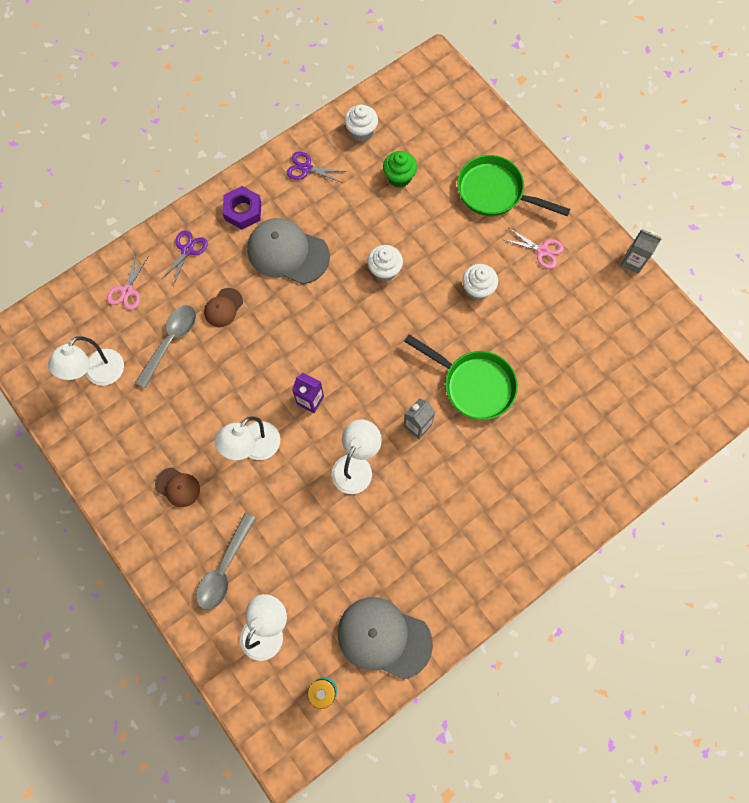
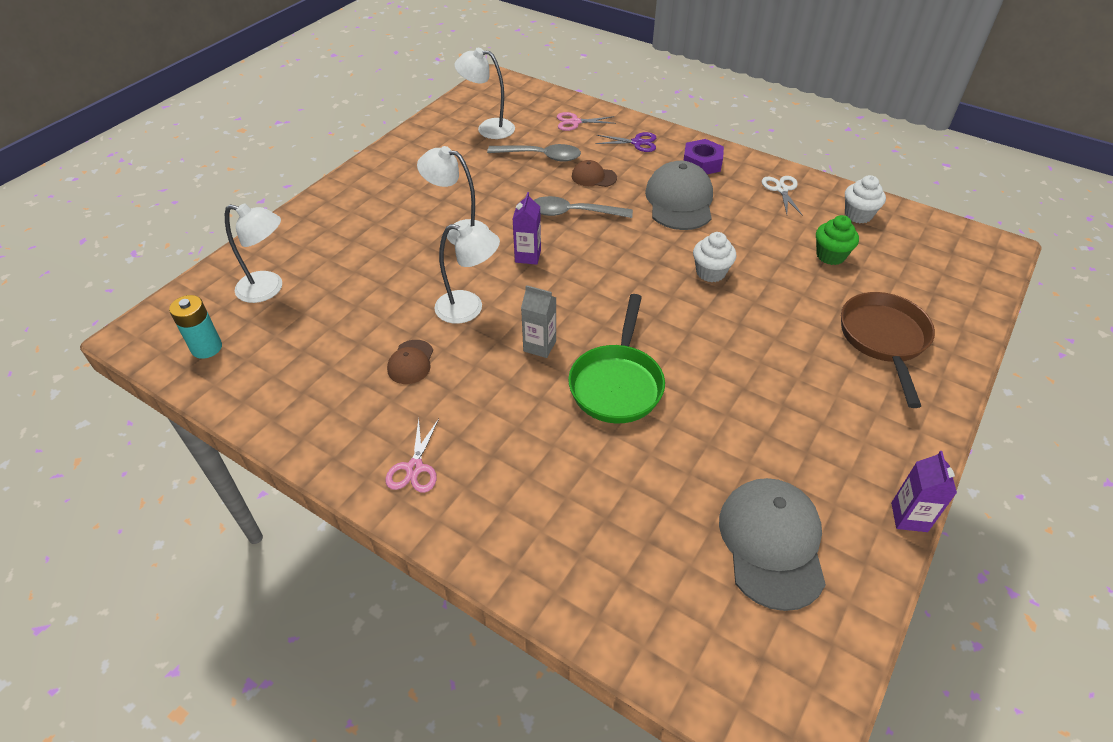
camera: 70 degrees right, 25 degrees down
brown cap [155,468,200,507] -> brown cap moved to [387,340,433,384]
grey spoon [196,513,256,610] -> grey spoon moved to [534,196,633,218]
purple scissors [286,152,347,183] -> white scissors [762,176,803,216]
grey cap [338,597,433,680] -> grey cap moved to [719,478,826,611]
green pan [457,155,571,217] -> brown pan [841,292,935,408]
white cupcake [462,264,498,300] -> none
pink scissors [502,228,564,269] -> pink scissors moved to [385,419,439,493]
grey carton [621,229,662,274] -> purple carton [891,451,957,532]

